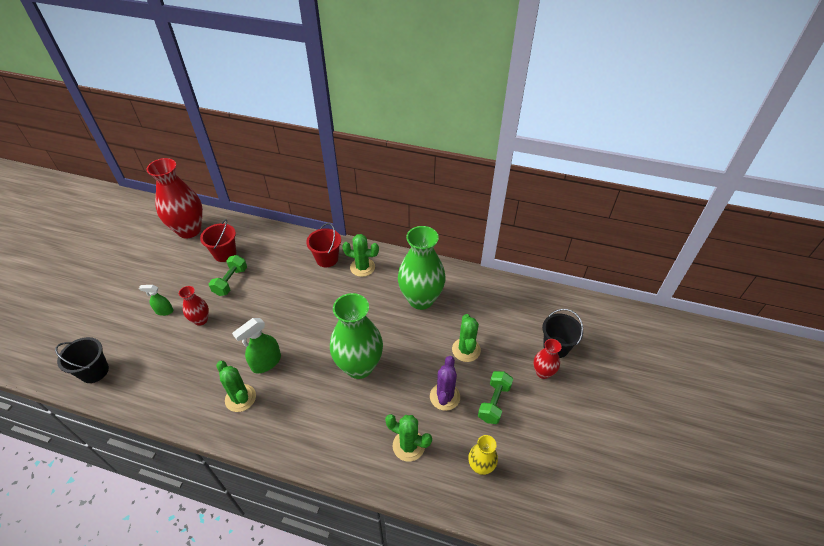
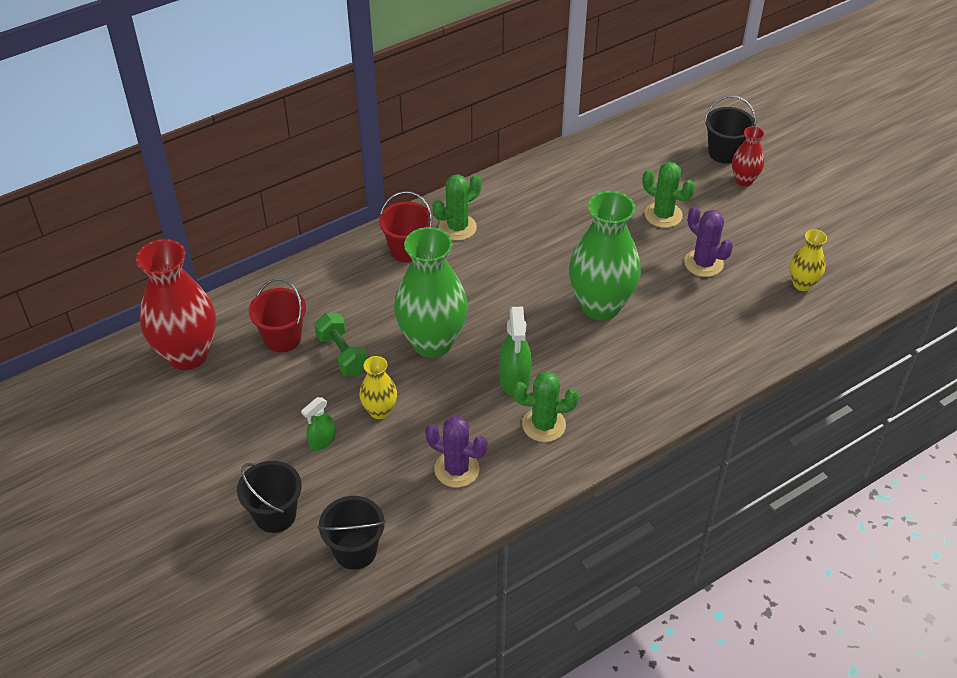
camera: 50 degrees left, 0 degrees up
red vase [179,286,209,326] -> yellow vase [359,356,397,419]
green cactus [385,414,432,462] -> none
green vase [398,226,446,310] -> green vase moved to [394,227,468,358]
green dumbbell [478,371,513,424] -> none
none -> black bucket [237,461,302,533]
none -> purple cactus [425,416,488,488]

